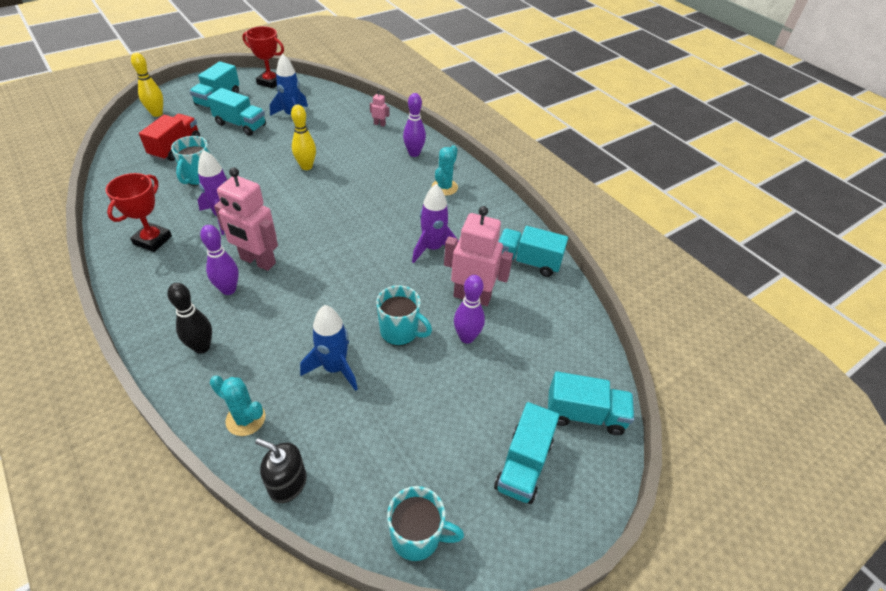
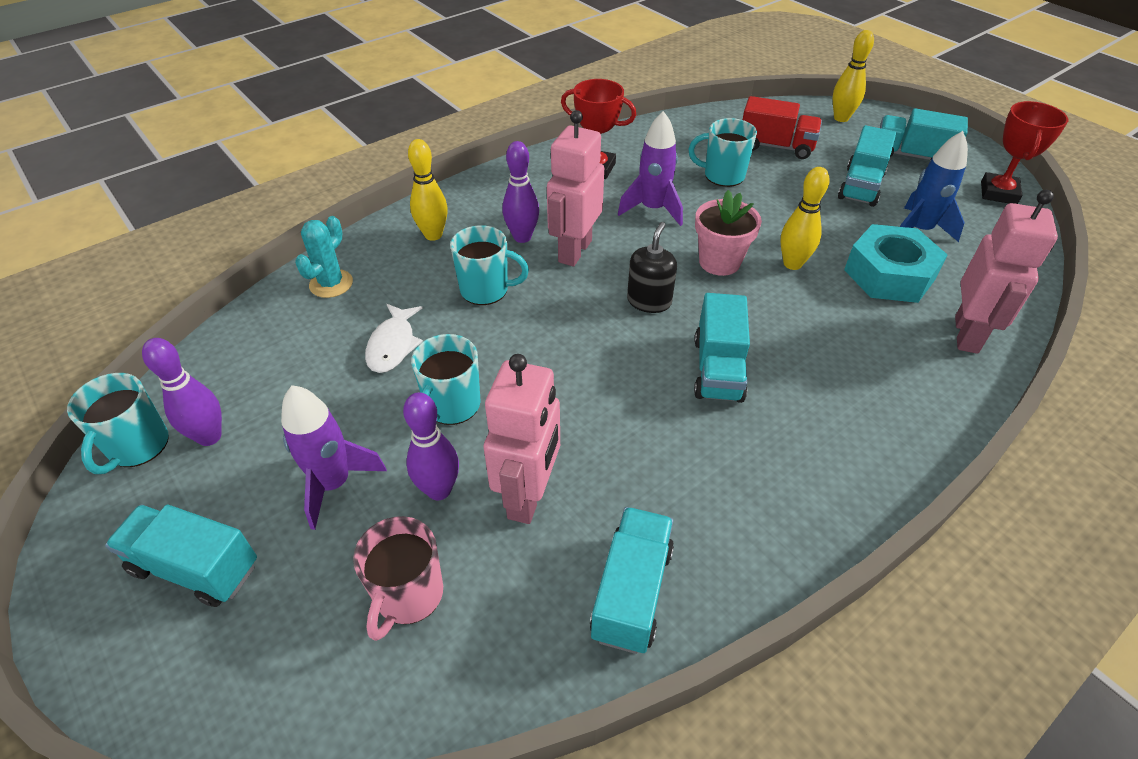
camera: 90 degrees right, 0 degrees up
black bowling pin [167,283,212,354] -> yellow bowling pin [408,139,448,241]
black soap dispenser [255,438,307,503] -> black soap dispenser moved to [627,222,677,313]
blue rocket [300,305,358,391] -> white fish [365,304,423,373]
pink robot [370,90,389,127] -> pink robot [955,190,1058,354], size x2.36
purple bowling pin [403,93,426,157] -> purple bowling pin moved to [142,338,222,446]
purple rocket [412,184,459,263] -> purple rocket moved to [281,385,387,530]
turquoise cactus [432,145,458,196] -> none
turquoise truck [548,371,634,435] -> turquoise truck moved to [694,293,750,403]
none -> pink mug [353,516,443,641]
none -> turquoise mug [450,225,529,305]
none -> pink flower pot [695,190,762,276]
none -> turquoise nut [844,224,947,303]

